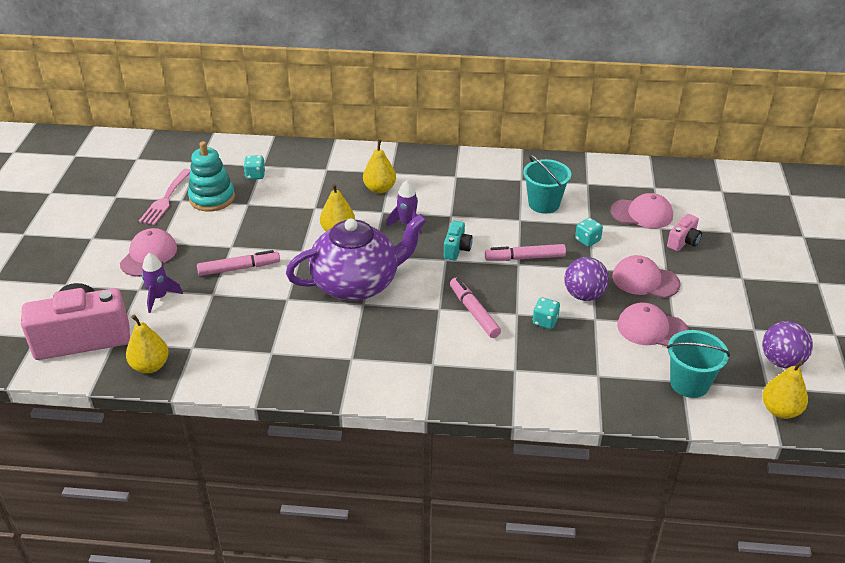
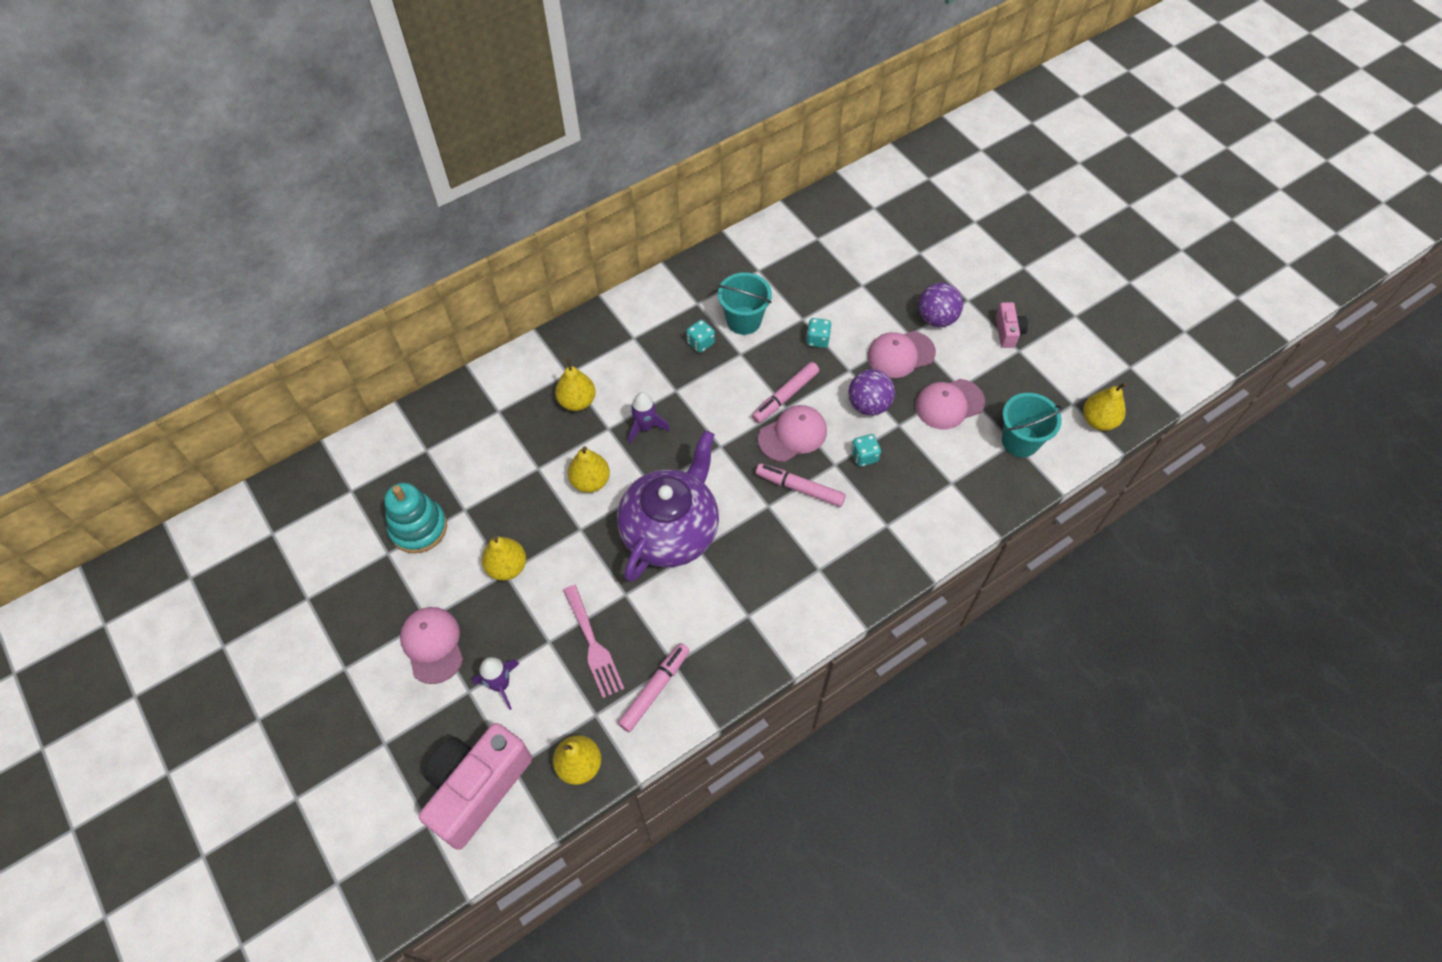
camera: 40 degrees left, 20 degrees up
pink fork [139,169,191,225] -> pink fork moved to [563,585,624,698]
pink marker [197,250,280,276] -> pink marker moved to [618,643,690,732]
turquoise dice [244,155,265,179] -> turquoise dice moved to [686,320,715,353]
turquoise camera [444,221,473,261] -> none
pink cap [610,193,673,228] -> pink cap moved to [758,405,827,462]
pink camera [667,214,702,251] -> pink camera moved to [996,302,1028,348]
purple ball [762,321,813,368] -> purple ball moved to [918,283,963,327]
none -> yellow pear [482,536,526,581]

